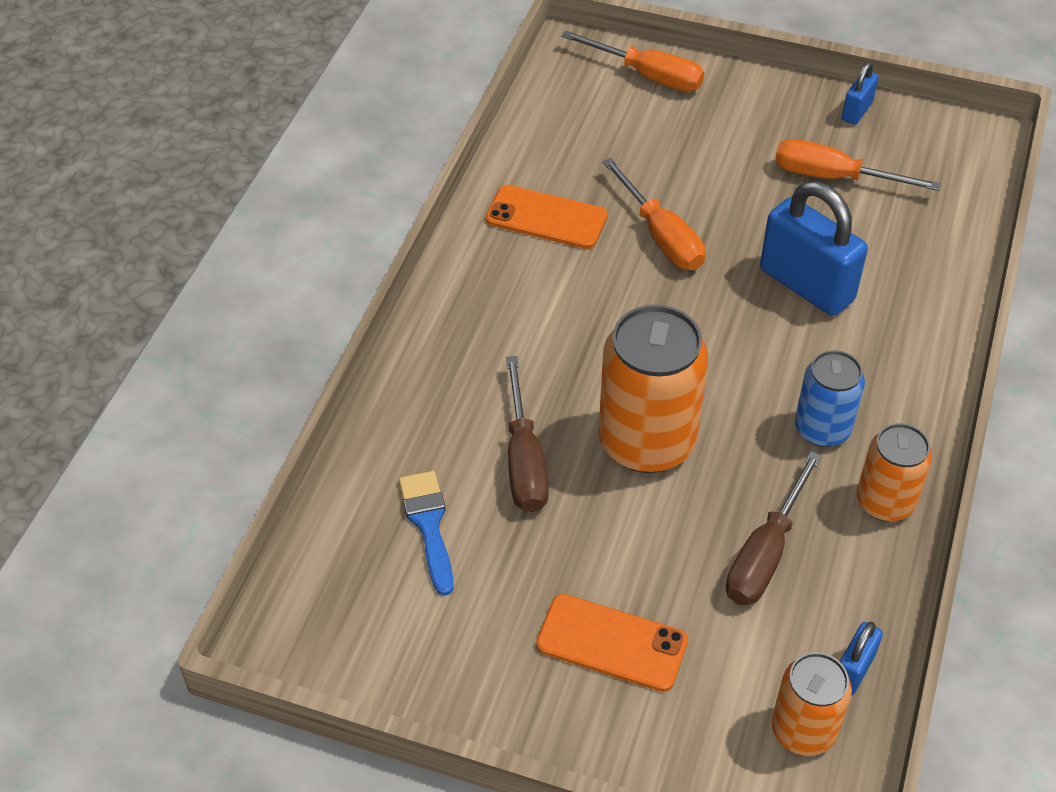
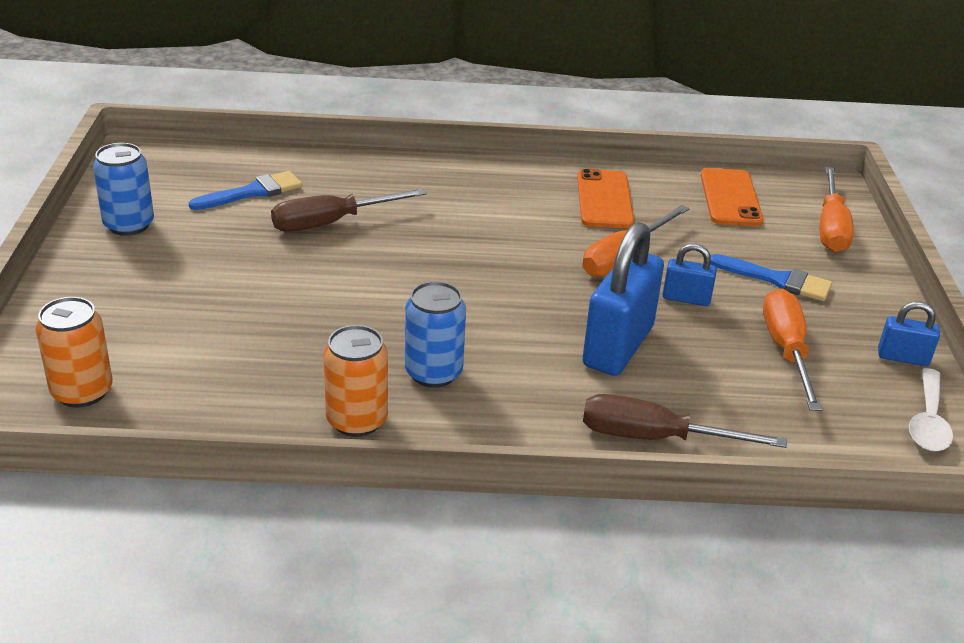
camera: 70 degrees right, 15 degrees down
orange phone [536,594,688,692] -> orange phone moved to [700,168,764,226]
orange can [599,305,708,473] -> none
brown screwdriver [726,451,822,605] -> brown screwdriver moved to [583,394,787,448]
blue padlock [840,622,883,695] -> blue padlock moved to [662,244,717,306]
none -> blue can [93,143,154,236]
none -> blue brush [710,254,832,301]
none -> white spoon [909,368,953,452]

